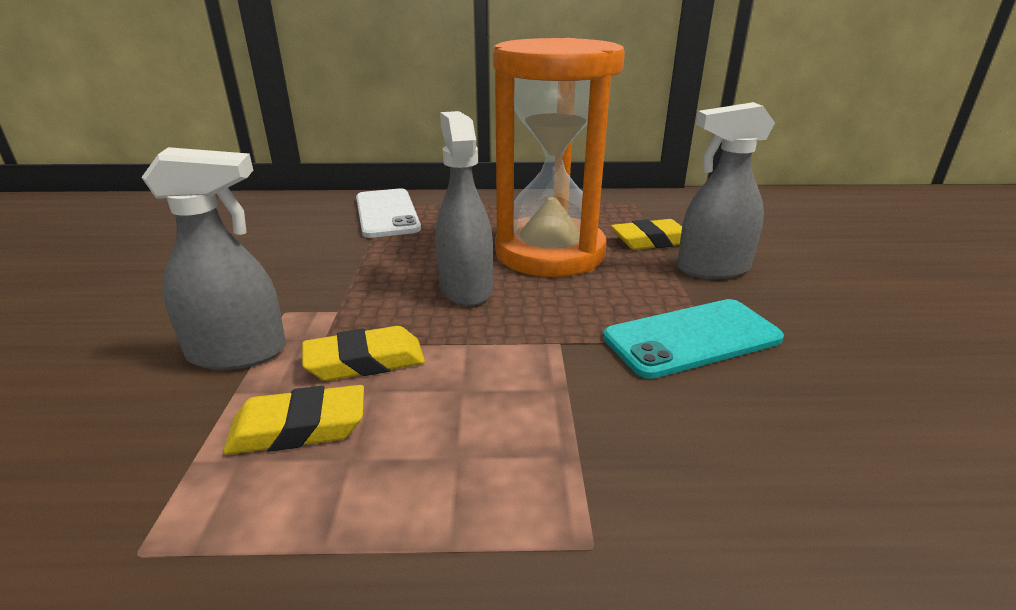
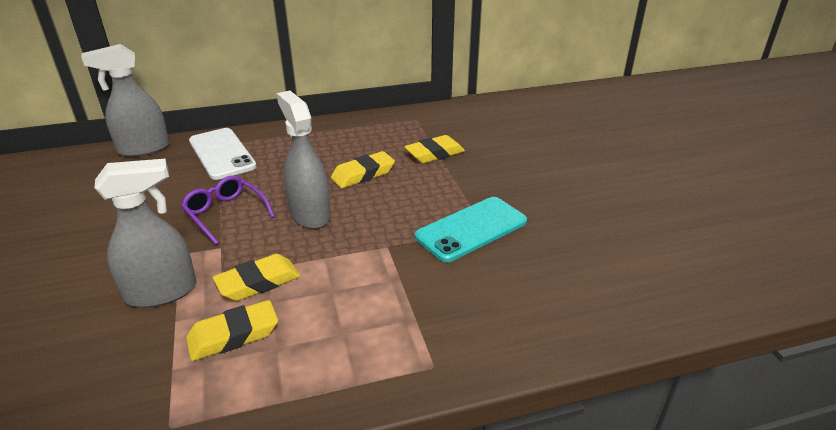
camera: 15 degrees left, 5 degrees up
orange hourglass [493,38,625,277] -> yellow eraser [331,151,395,188]
grey spray bottle [677,102,775,279] -> grey spray bottle moved to [81,44,169,157]
none -> purple glasses [181,176,275,245]

